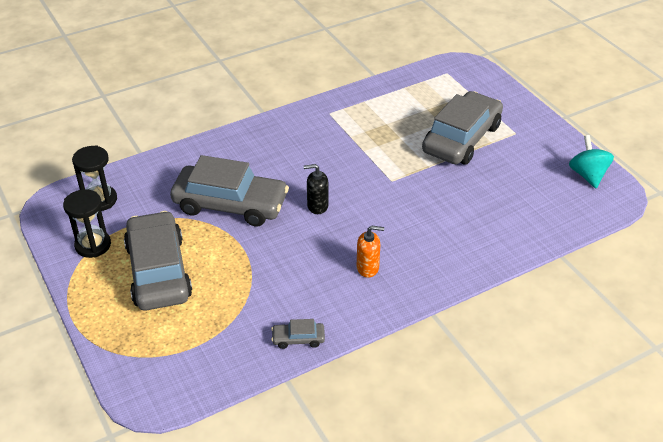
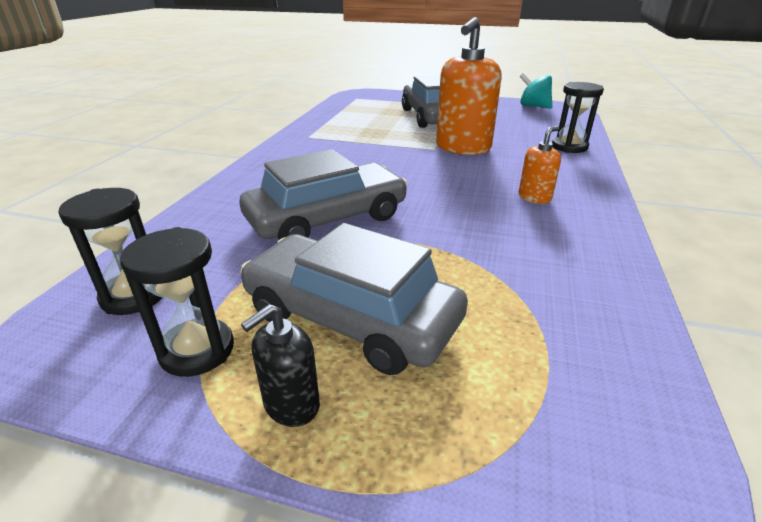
camera: 45 degrees left, 10 degrees down
grey car [271,319,325,349] -> none
black soap dispenser [304,164,328,214] -> black soap dispenser moved to [241,304,320,427]
none -> orange soap dispenser [436,17,502,155]
none -> black hourglass [552,82,604,153]

